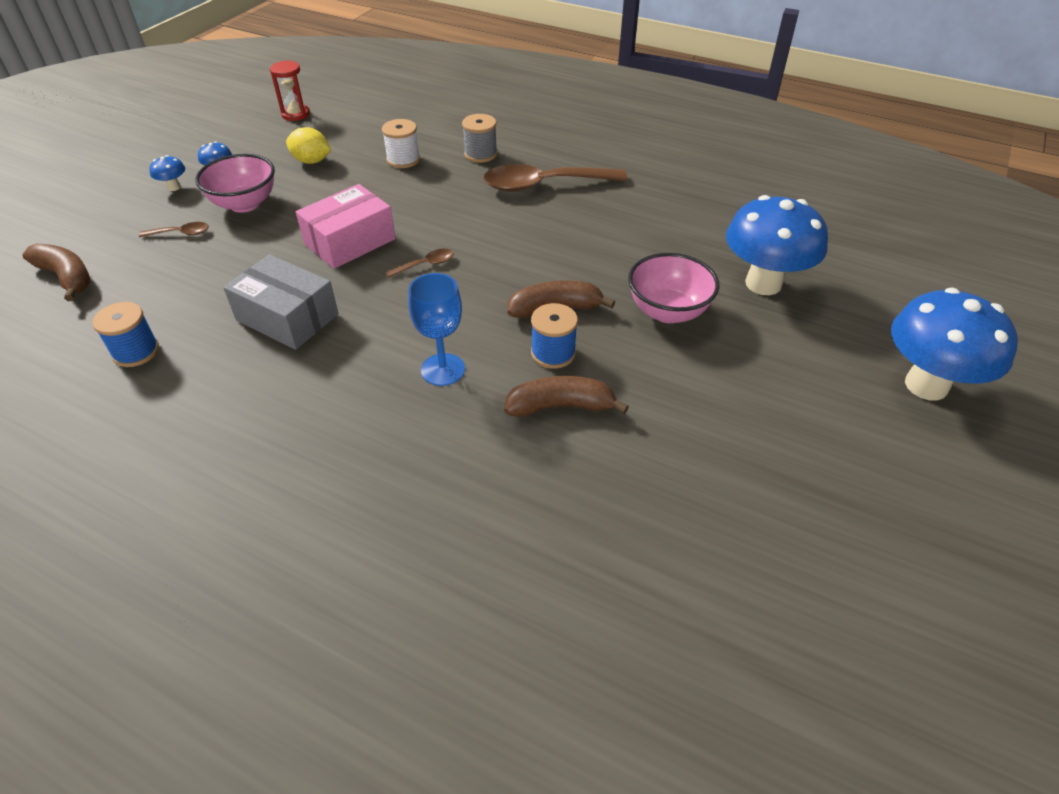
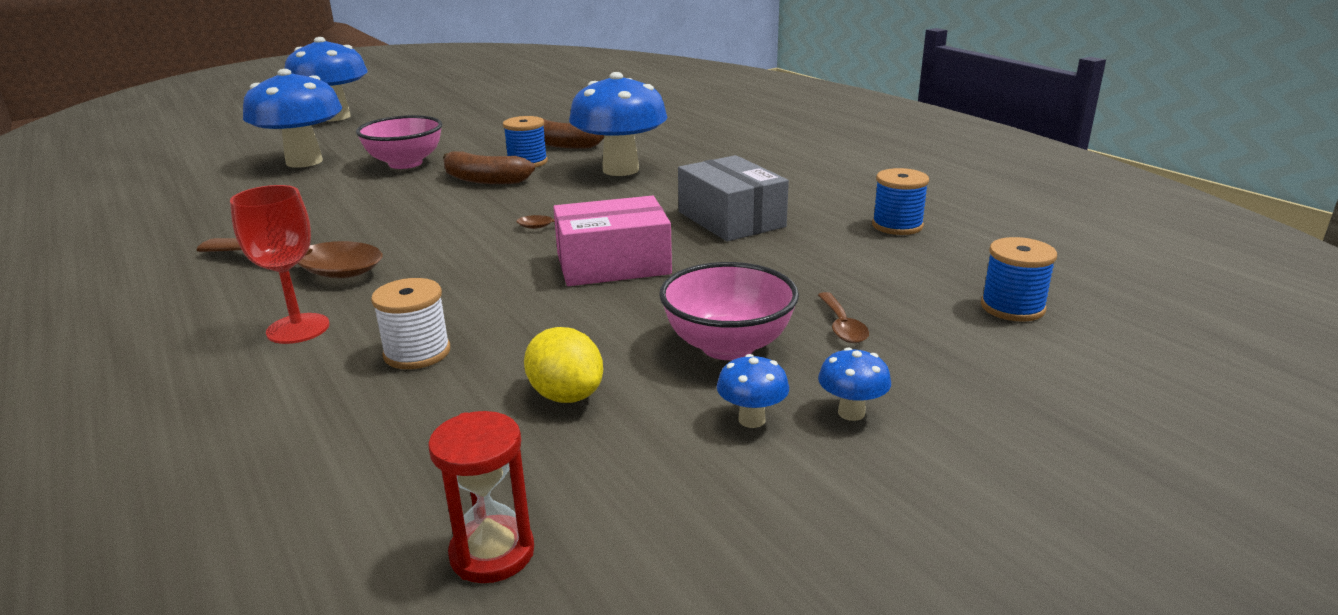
camera: 150 degrees left, 20 degrees down
brown banana [22,243,90,301] -> blue spool [981,237,1057,322]
brown spoon [139,222,209,237] -> brown spoon turned 120 degrees counterclockwise [818,292,869,343]
blue goblet [408,273,465,386] -> blue mushroom [569,72,667,176]
grey spool [462,114,497,163] -> red goblet [230,185,330,344]

